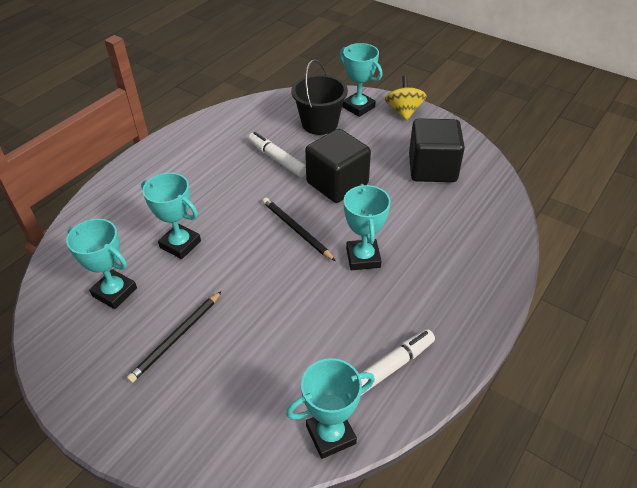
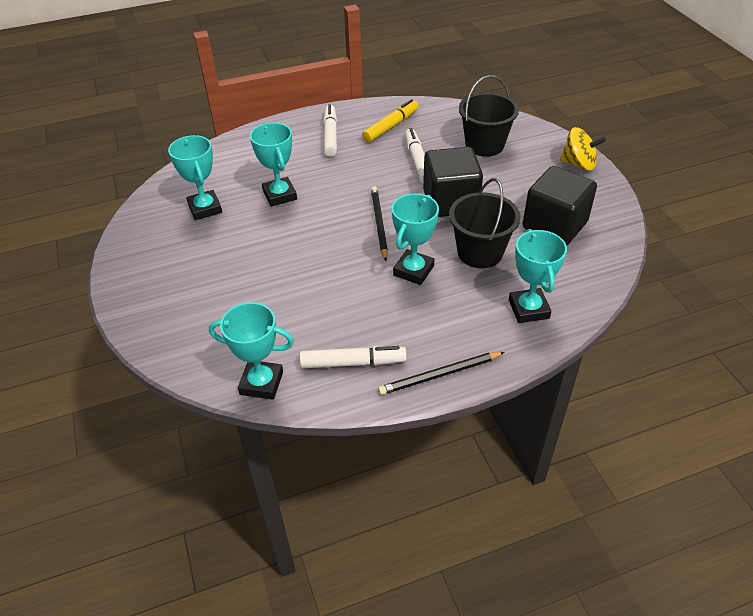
camera: 35 degrees right, 0 degrees up
black pencil [127,291,222,383] -> black pencil moved to [378,352,505,395]
turquoise trophy [340,43,383,117] -> turquoise trophy moved to [509,229,567,323]
yellow spinning top [385,76,427,121] -> yellow spinning top turned 75 degrees clockwise [560,127,606,171]
none -> white marker [323,104,337,157]
none -> yellow marker [362,99,419,143]
none -> black bucket [449,178,520,268]

